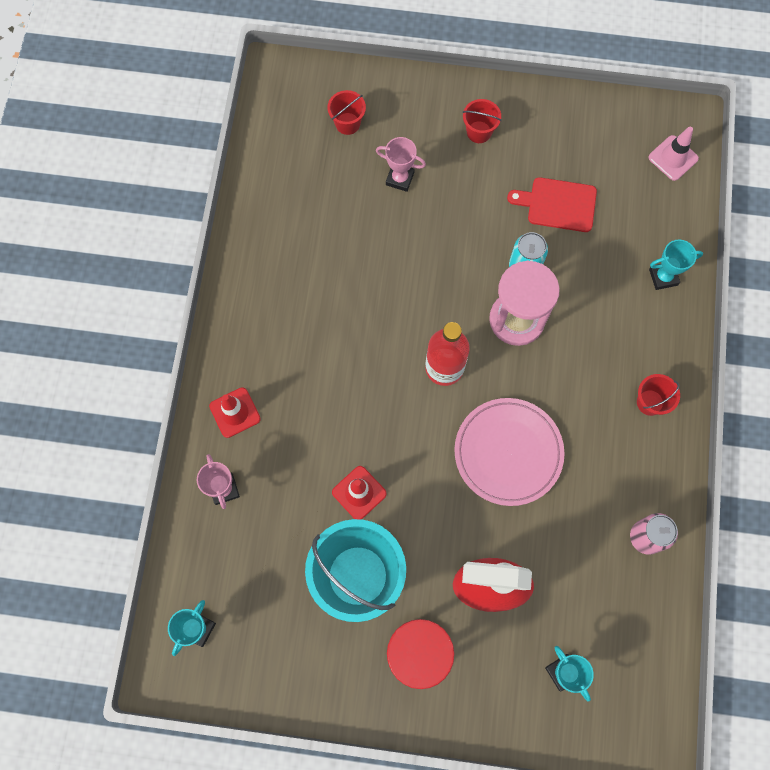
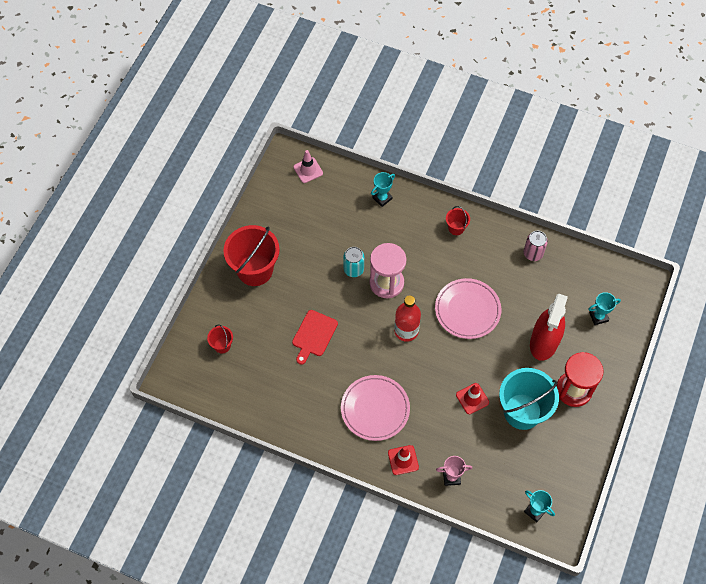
camera: 75 degrees left, 10 degrees down
pink trophy [376,137,426,192] -> none
red bucket [462,99,502,143] -> red bucket [223,225,280,286], size x2.19
red cutting board [507,177,597,232] -> red cutting board moved to [292,310,338,365]
turquoise trophy [649,240,703,290] -> turquoise trophy turned 45 degrees clockwise [371,172,395,207]
none -> pink plate [341,375,410,441]

